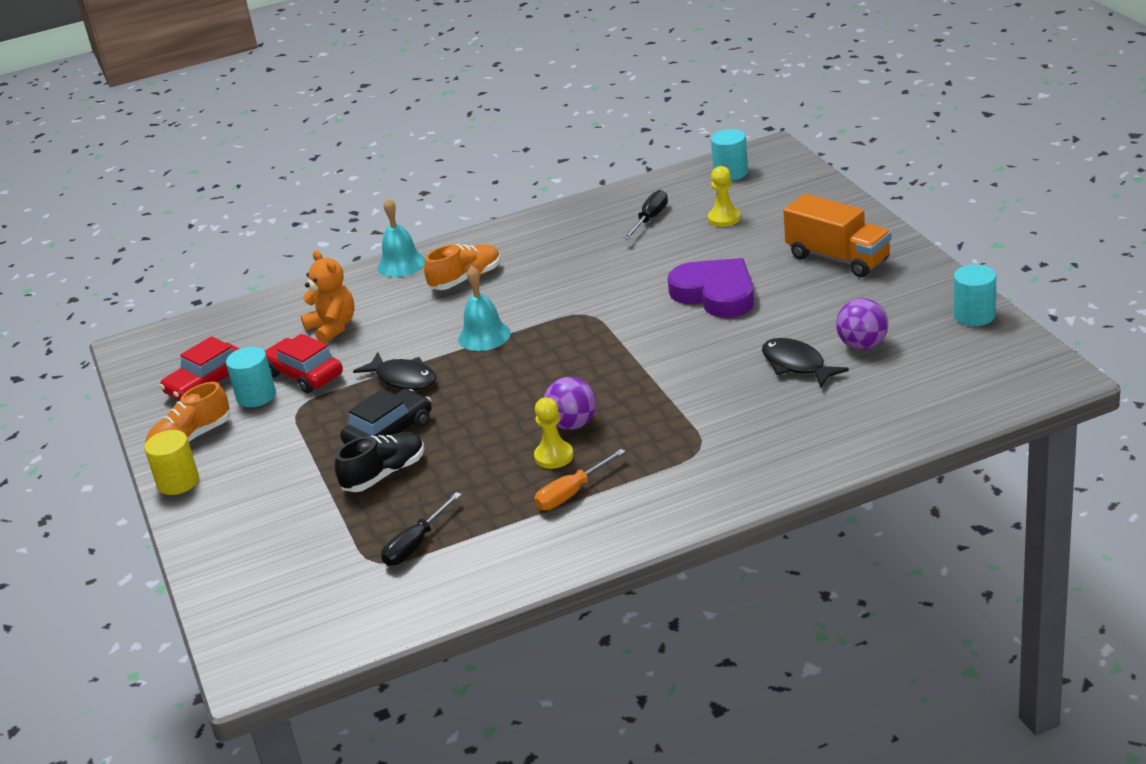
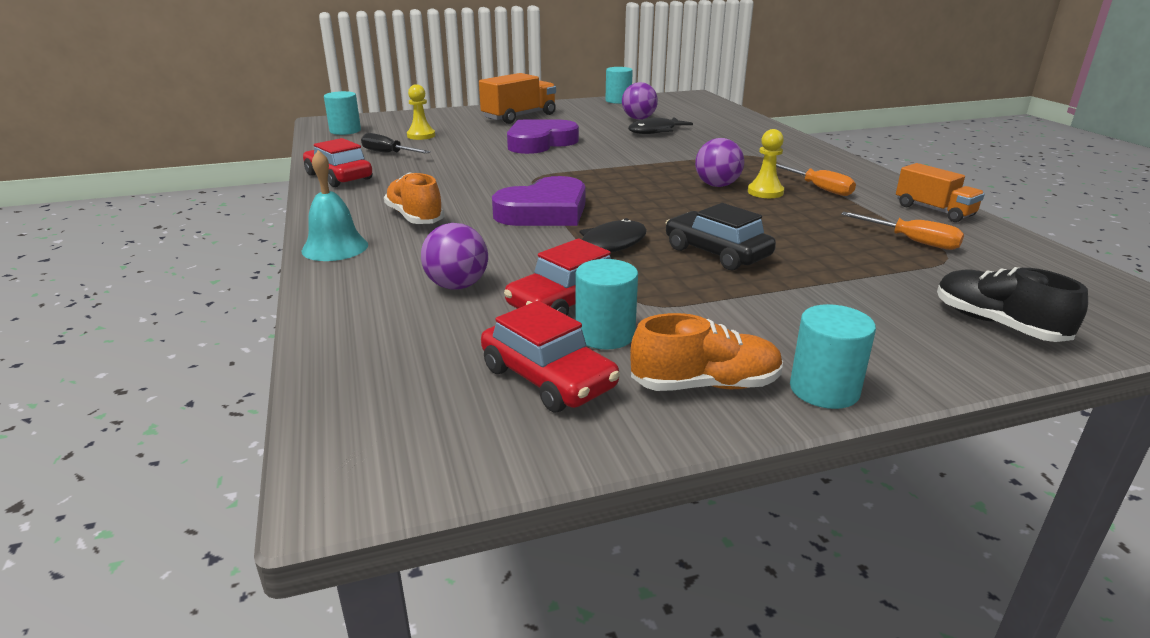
camera: 90 degrees left, 5 degrees down
yellow cylinder [144,430,199,495] -> turquoise cylinder [790,304,876,409]
orange shoe [146,382,230,442] -> orange shoe turned 60 degrees counterclockwise [630,313,783,391]
orange teddy bear [301,250,355,343] -> purple ball [421,223,488,290]
black shoe [335,432,425,492] -> black shoe moved to [937,267,1088,342]
black screwdriver [381,492,462,566] -> orange screwdriver [841,212,964,250]
turquoise bell [458,266,511,351] -> purple heart [492,176,585,226]
none -> red car [303,138,372,187]
none -> orange truck [896,163,985,222]

